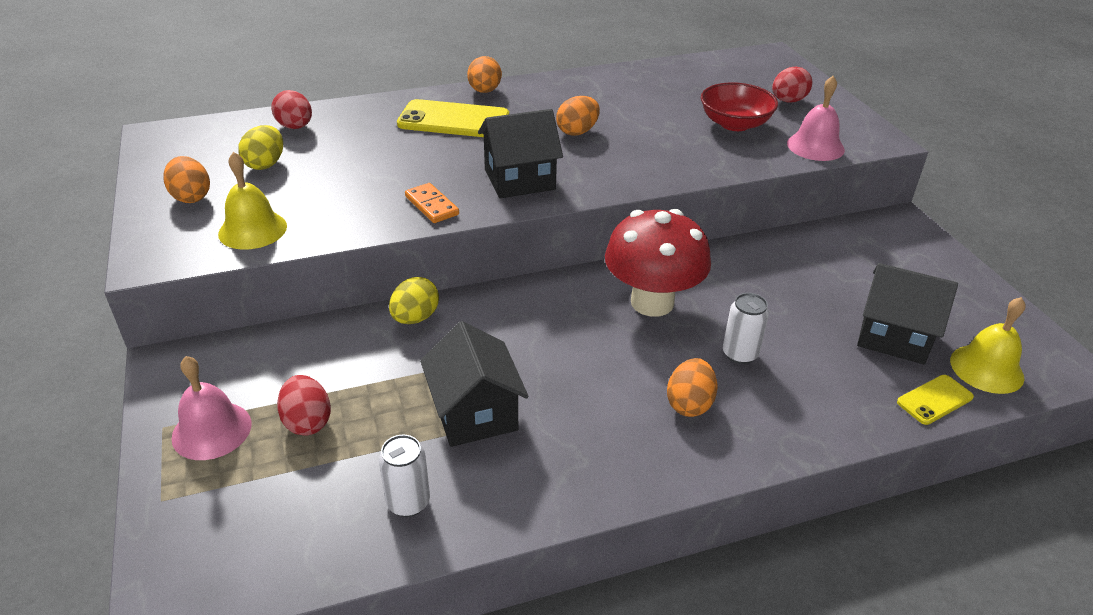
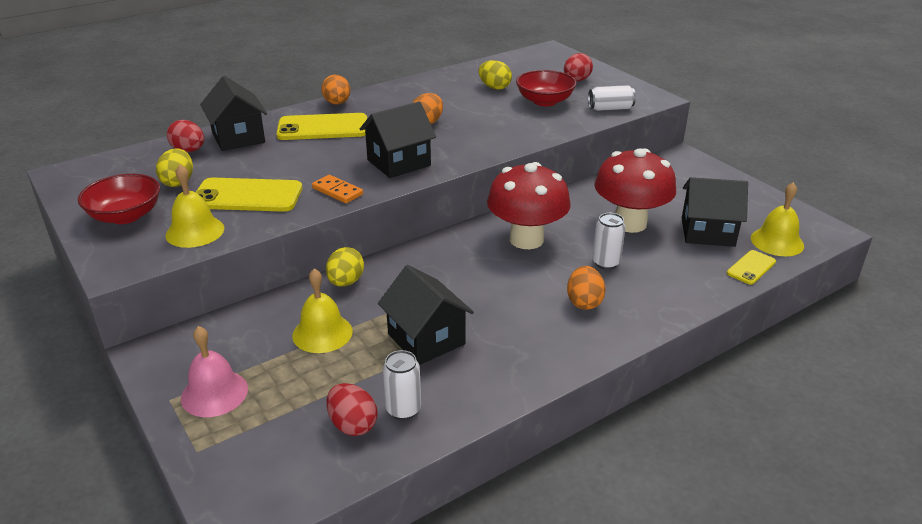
camera: 15 degrees left, 5 degrees down
orange egg [163,156,210,203] -> red bowl [78,174,160,224]
red egg [277,375,331,435] -> red egg moved to [327,383,378,436]
pink bell [787,76,845,161] -> white can [588,85,636,111]
none -> yellow phone [196,178,302,212]
none -> black house [200,76,267,151]
none -> yellow bell [292,268,352,353]
none -> yellow egg [478,60,512,90]
none -> red mushroom [594,148,676,233]

